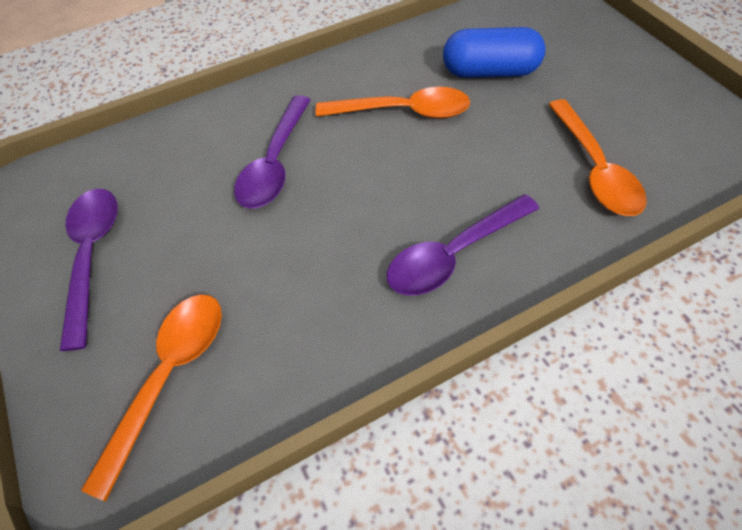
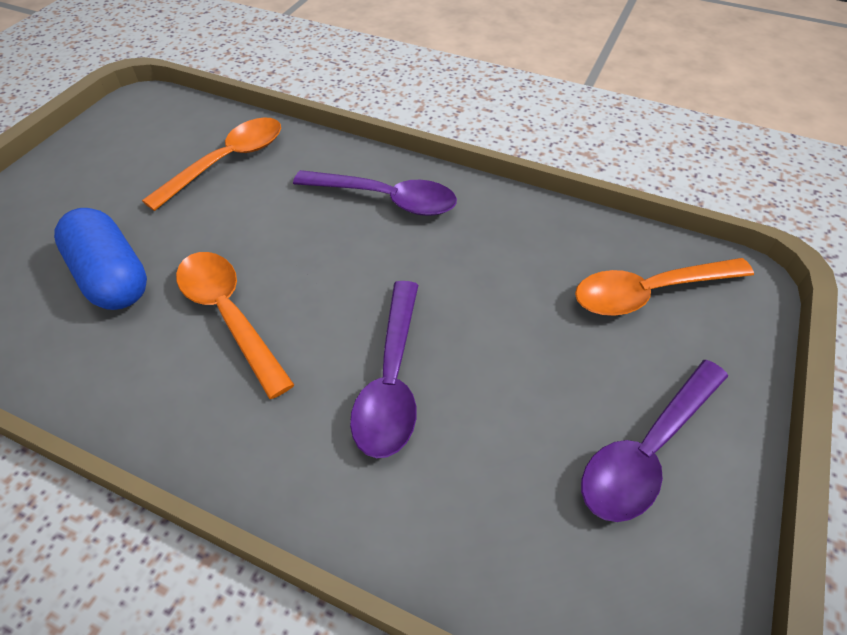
camera: 130 degrees left, 5 degrees down
purple spoon [234,95,311,208] -> purple spoon turned 120 degrees clockwise [350,281,418,458]

